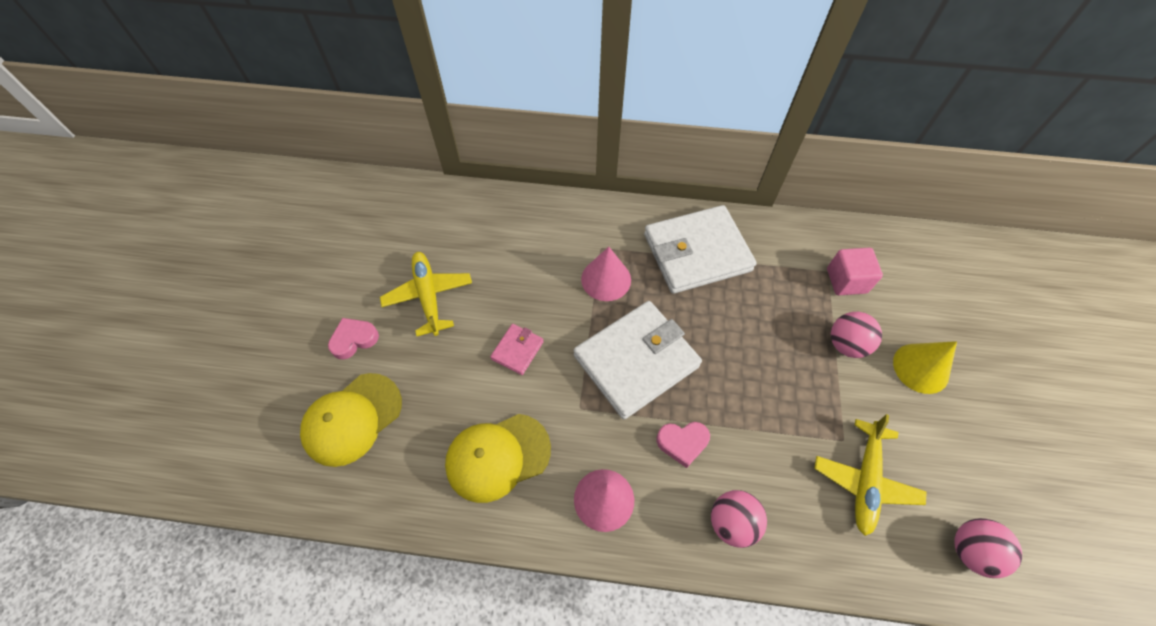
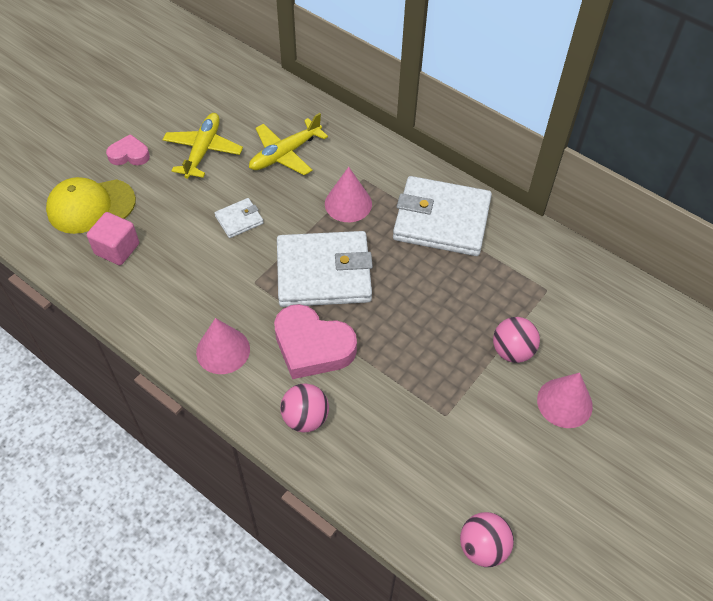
camera: 30 degrees right, 5 degrees down
yellow cap [445,414,551,503] -> none
pink wallet [490,324,544,375] -> white wallet [215,198,264,238]
pink heart [656,422,710,468] -> pink heart [274,304,357,379], size x1.81
yellow plane [814,414,927,536] -> yellow plane moved to [249,113,328,175]
pink cube [827,248,883,295] -> pink cube moved to [87,212,139,265]
yellow cone [893,341,957,394] -> pink cone [537,373,593,428]

